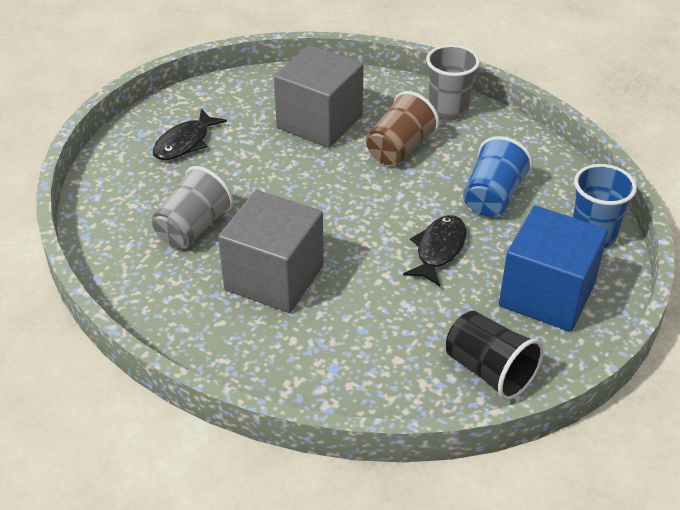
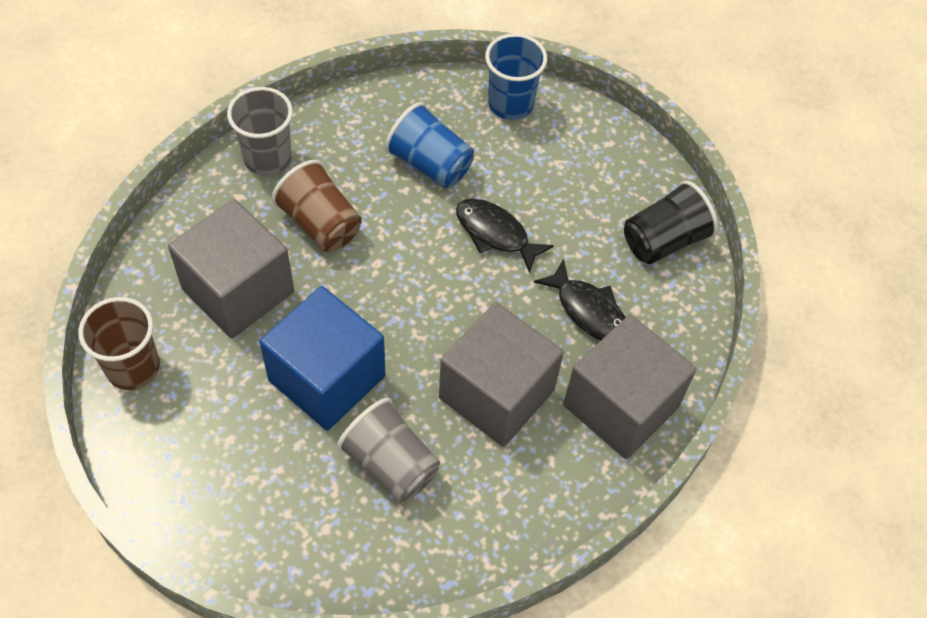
camera: 80 degrees left, 15 degrees up
black fish [153,109,227,160] -> black fish moved to [534,259,626,340]
blue cube [499,206,608,332] -> blue cube moved to [259,286,385,431]
none -> brown cup [78,297,160,390]
none -> grey cube [564,315,696,459]

